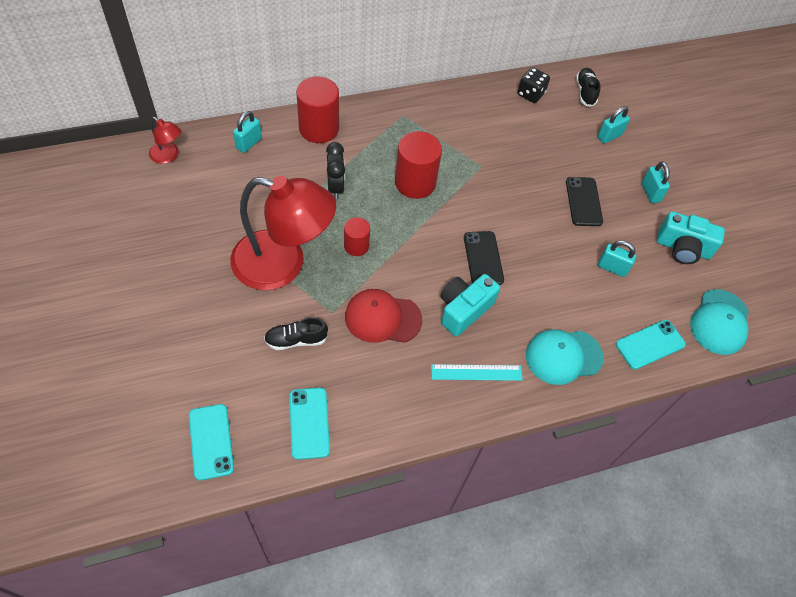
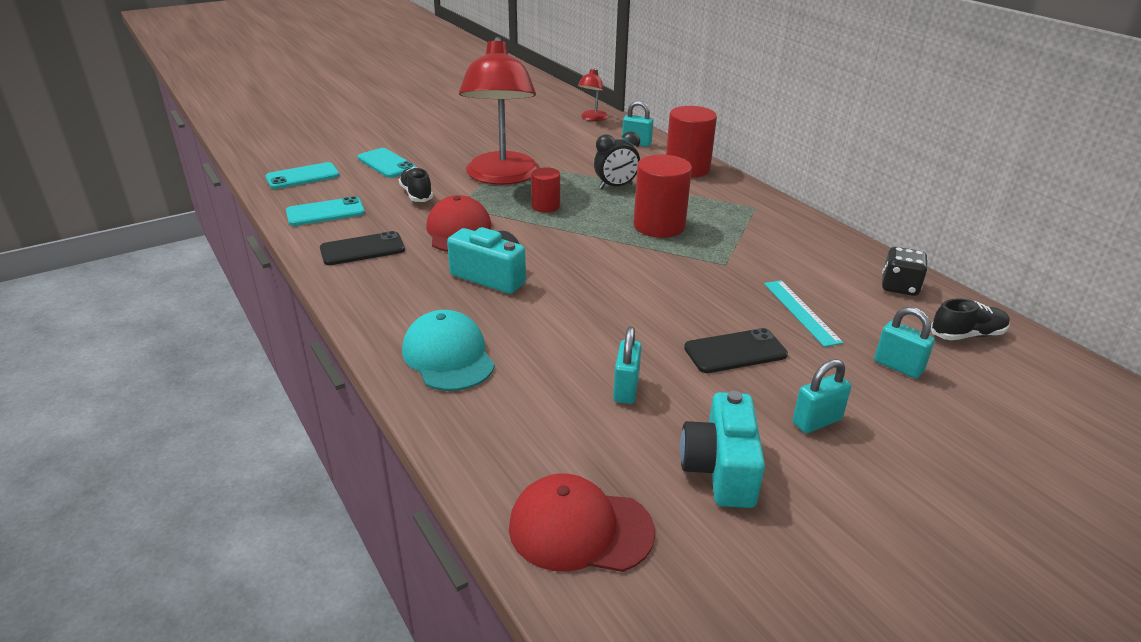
camera: 80 degrees right, 25 degrees down
turquoise ruler [431,364,523,381] -> turquoise ruler moved to [764,280,844,347]
black phone [464,231,504,285] -> black phone moved to [320,231,405,265]
turquoise phone [616,320,686,370] -> turquoise phone moved to [357,148,416,178]
turquoise cap [690,289,749,355] -> red cap [509,473,655,572]

